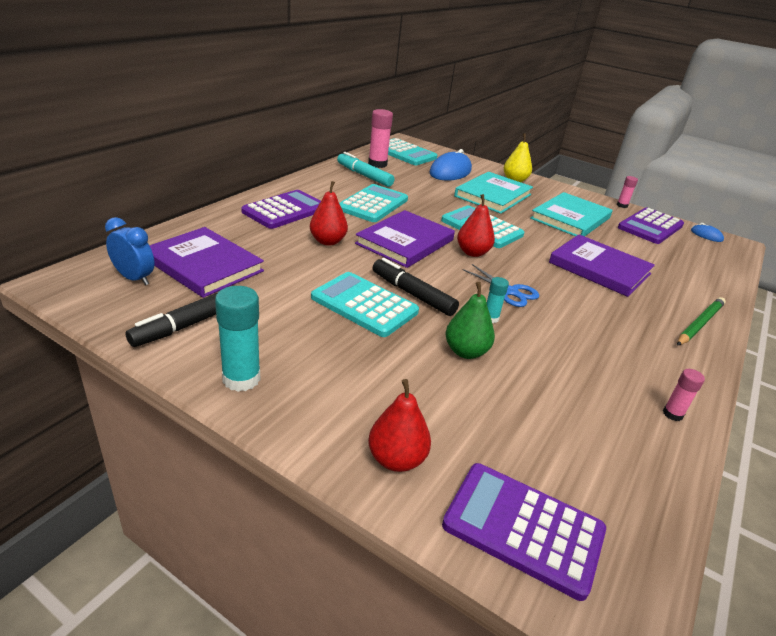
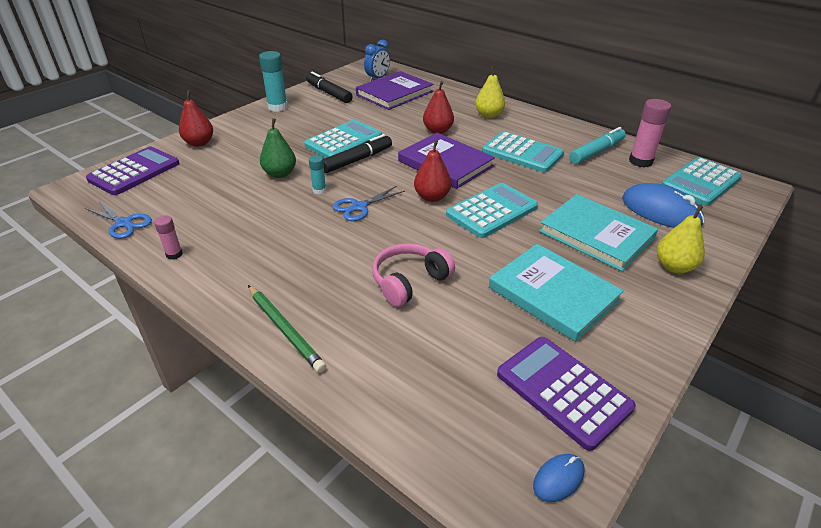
camera: 100 degrees right, 5 degrees up
purple calculator [241,190,321,229] -> yellow pear [475,66,505,118]
purple book [549,235,655,297] -> pink headphones [372,243,455,307]
pink glue stick [617,176,638,208] -> none
none -> blue scissors [85,201,152,239]

